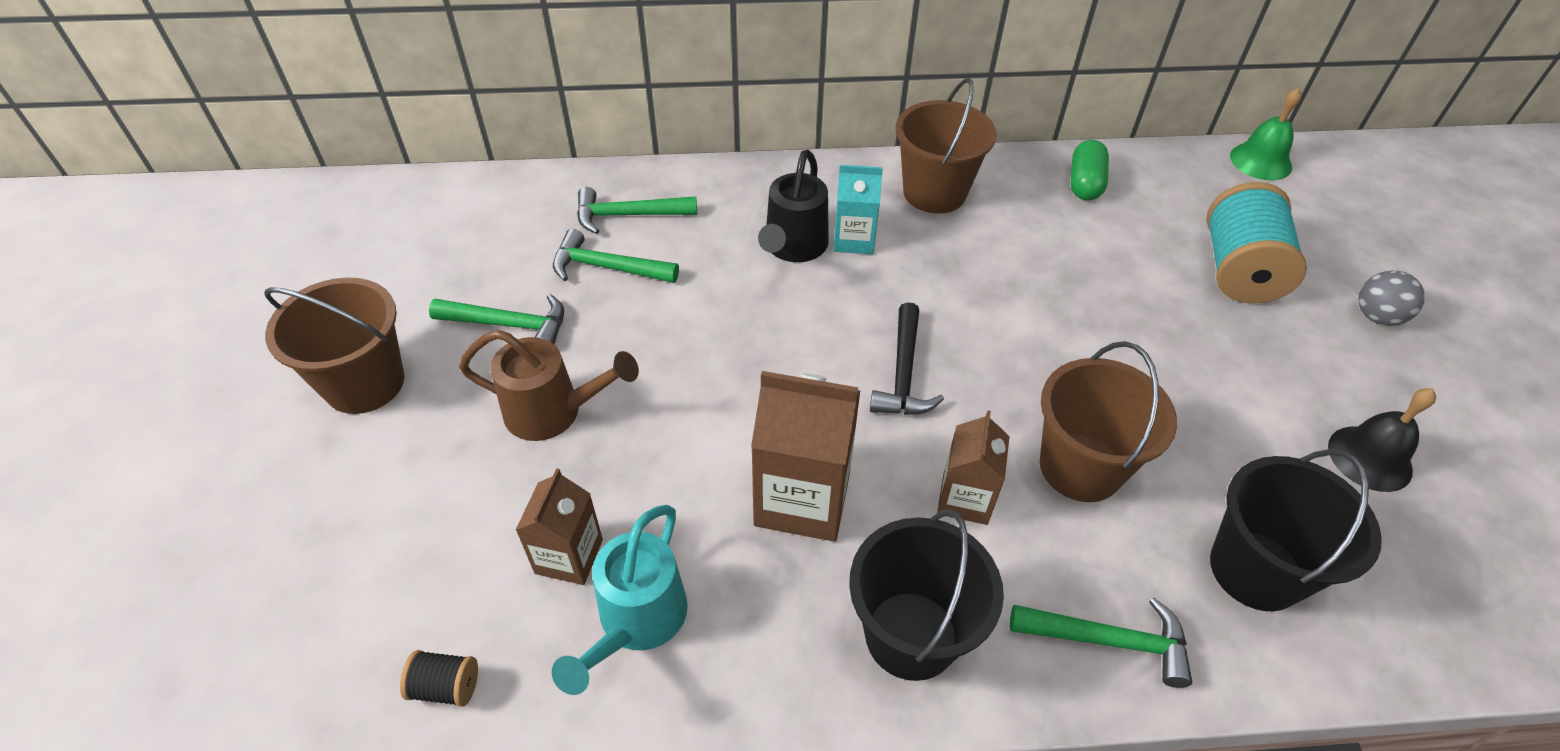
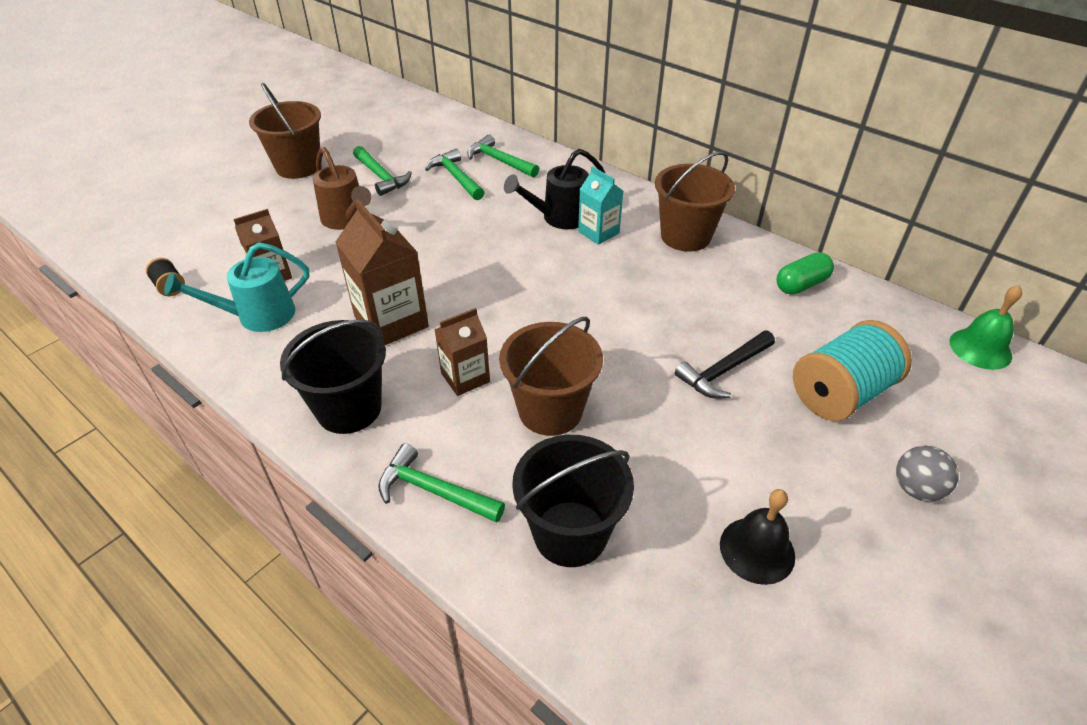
camera: 45 degrees right, 5 degrees down
black hammer [870,302,944,415] -> black hammer moved to [675,331,775,399]
green hammer [1010,598,1192,688] -> green hammer turned 150 degrees clockwise [378,443,505,523]

